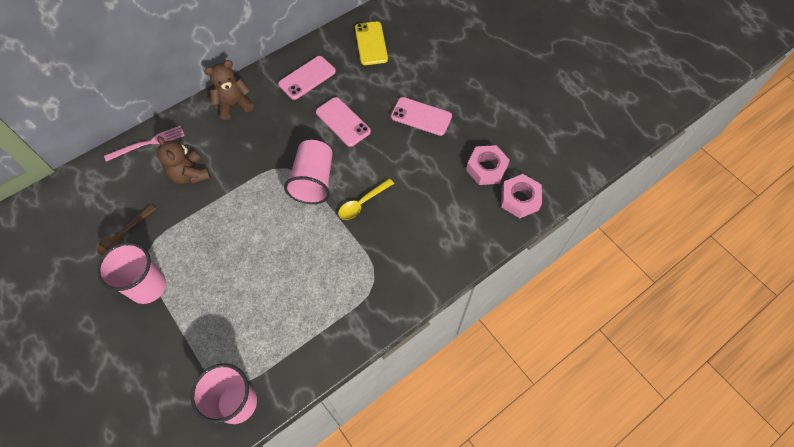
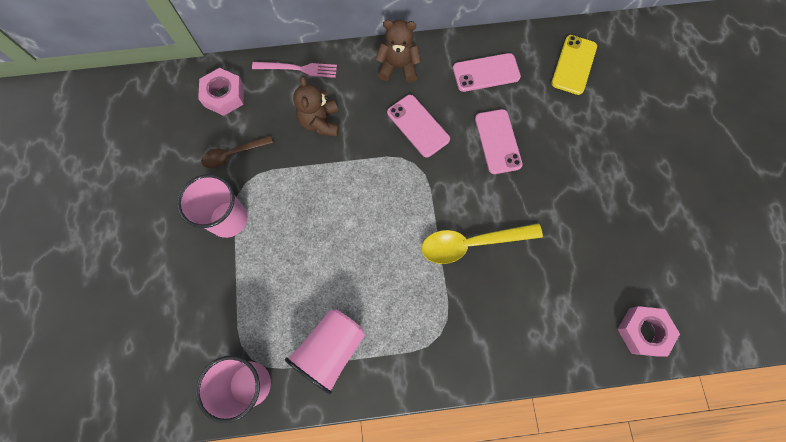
camera: 30 degrees right, 10 degrees up
pink cup [284,140,333,204] -> pink cup moved to [285,309,365,395]
yellow spoon [338,178,394,220] -> yellow spoon [422,223,543,264], size x1.61
pink phone [391,97,452,136] -> pink phone moved to [387,95,450,157]
pink nut [466,145,510,185] -> pink nut moved to [198,68,244,116]

